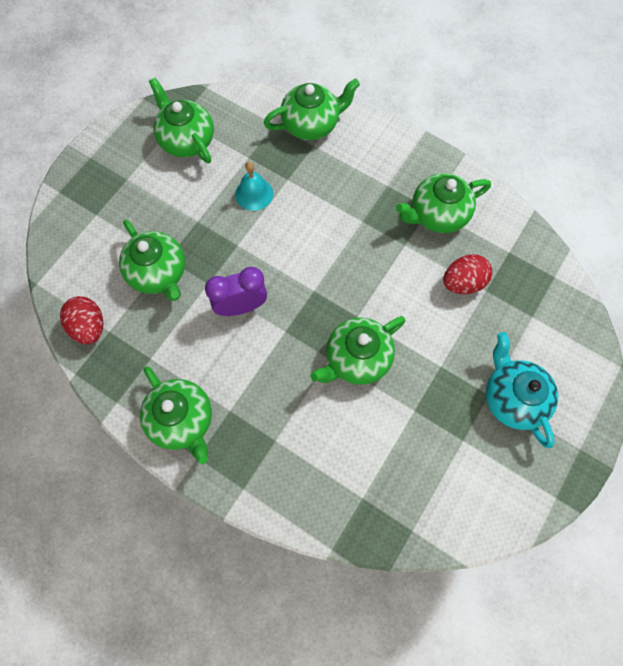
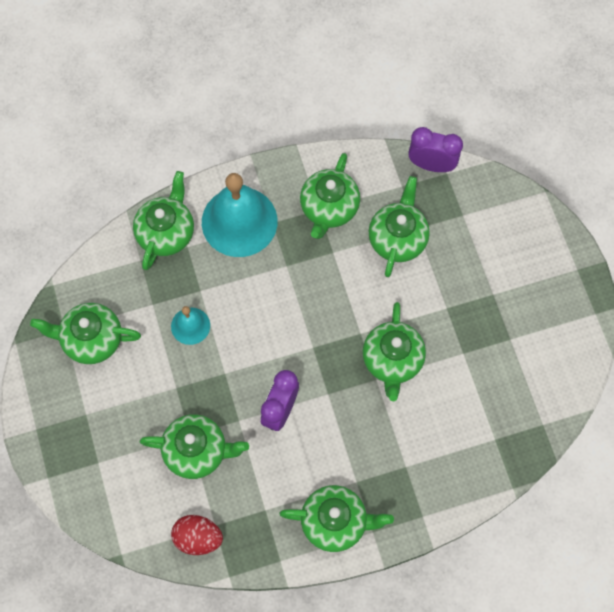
camera: 50 degrees left, 0 degrees up
red egg [443,254,492,294] -> green teapot [369,176,430,277]
turquoise teapot [486,332,558,448] -> none
none -> turquoise bell [202,173,278,257]
none -> purple clock [408,127,463,172]

